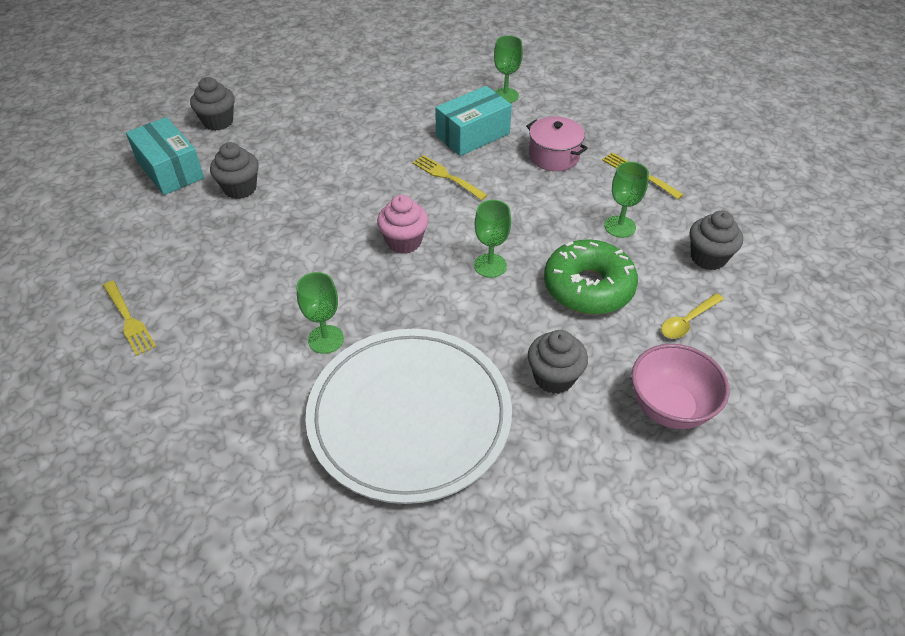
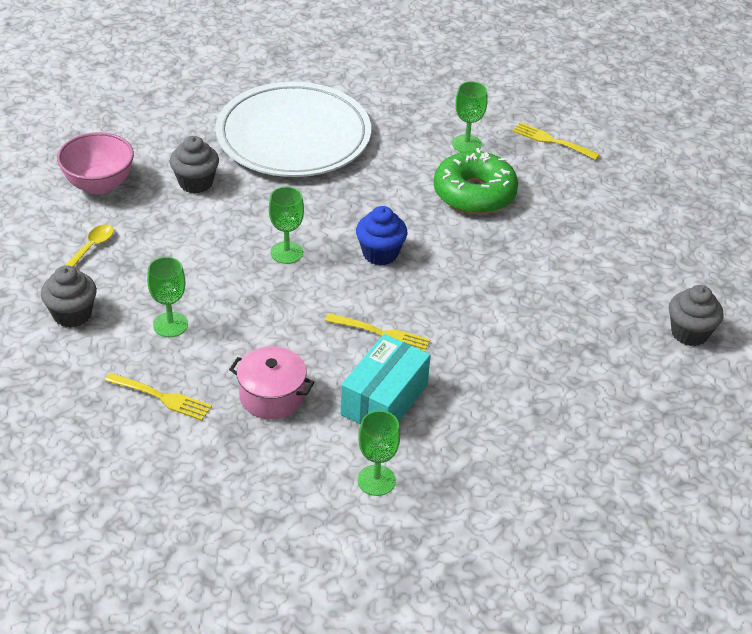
camera: 155 degrees right, 5 degrees down
turquoise box [126,117,204,195] -> none
grey cupcake [210,142,259,199] -> none
green goblet [296,272,344,354] -> green goblet moved to [452,81,488,152]
pink cupcake [377,195,428,254] -> blue cupcake [356,206,407,265]
green donut [544,239,638,315] -> green donut moved to [434,148,518,214]

